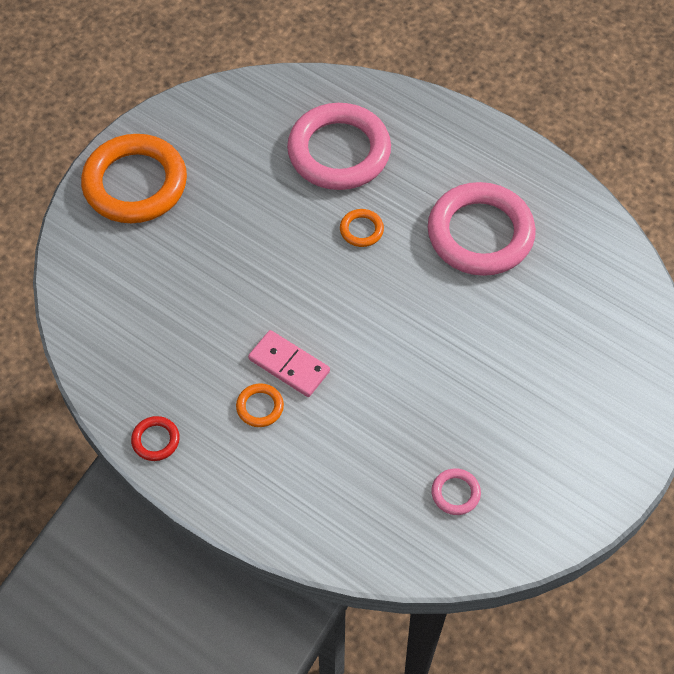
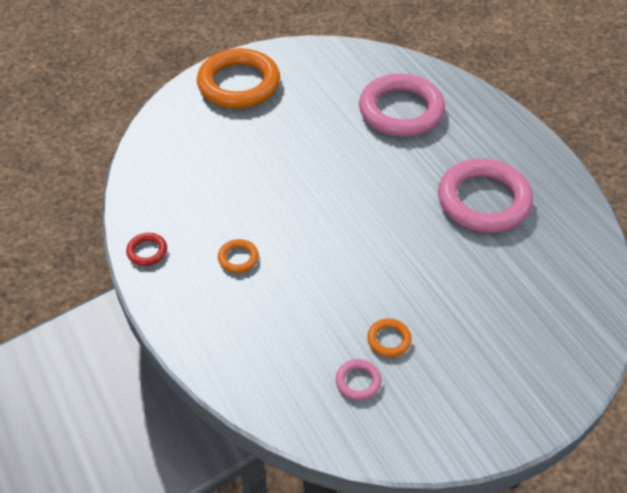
camera: 25 degrees right, 10 degrees down
pink domino [248,330,330,397] -> none
orange ring [340,209,384,247] -> orange ring moved to [367,319,412,357]

